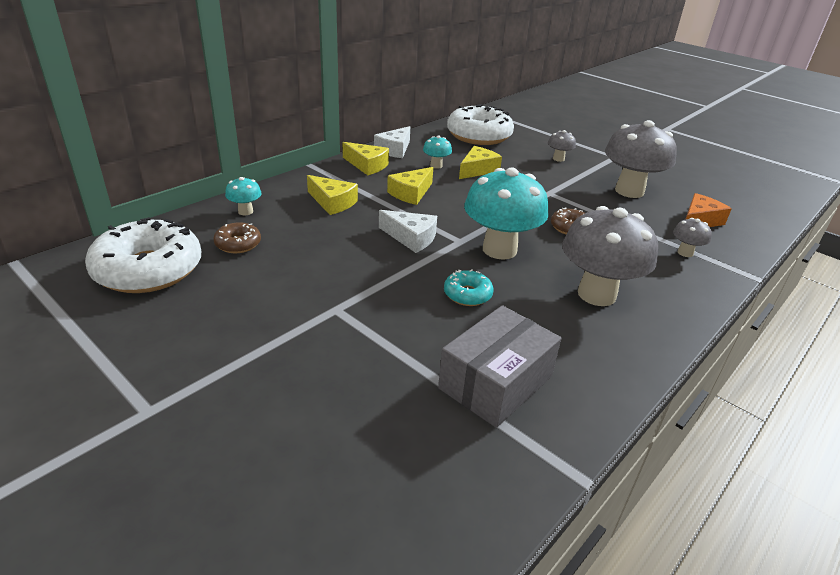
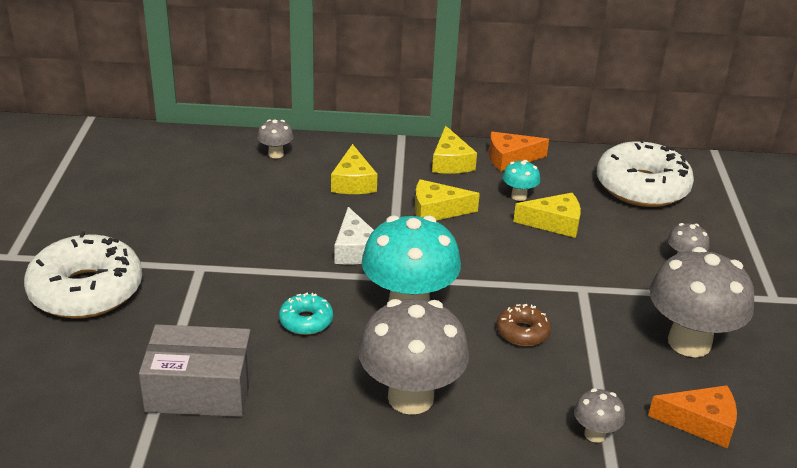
camera: 50 degrees right, 0 degrees up
white donut [85,217,201,293] -> white donut moved to [24,231,142,319]
brown donut [213,222,261,253] -> none
turquoise mushroom [225,177,262,216] -> grey mushroom [257,119,294,158]
white cheese [374,126,410,158] -> orange cheese [489,132,549,172]

